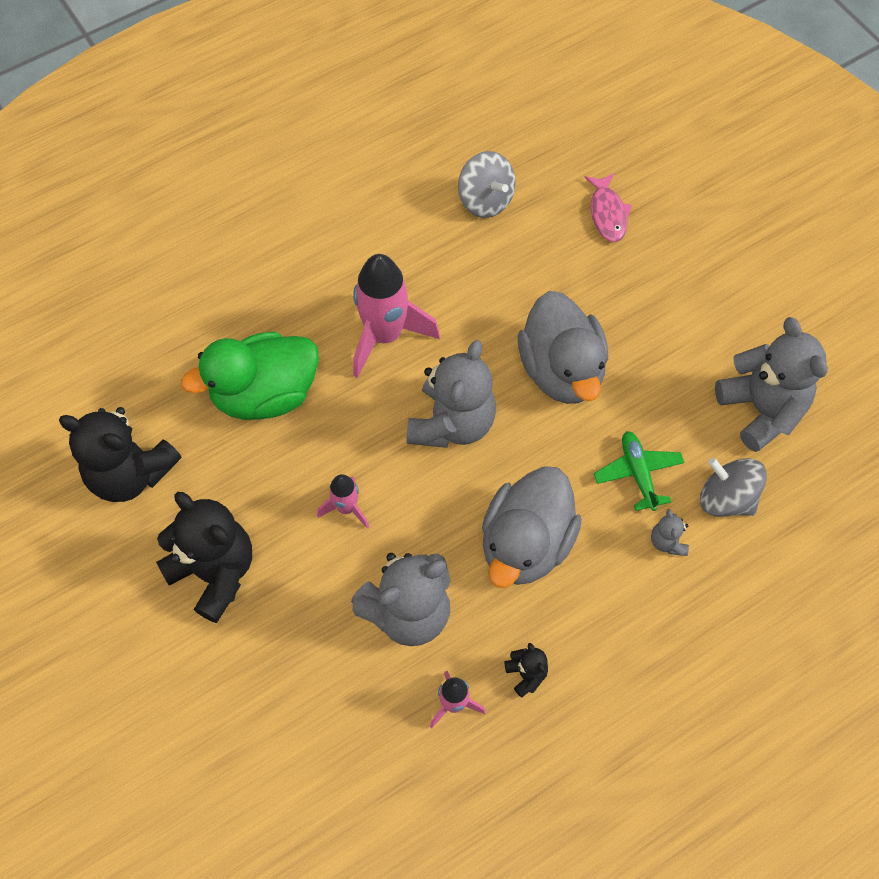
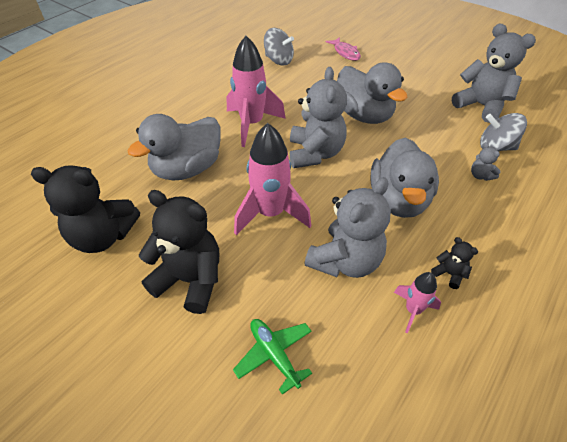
camera: 20 degrees left, 15 degrees down
green duck [181,332,319,420] -> grey duck [128,114,221,181]
pink rocket [317,474,369,529] -> pink rocket [234,123,311,235], size x1.93
green plane [594,431,685,511] -> green plane moved to [233,319,312,395]

